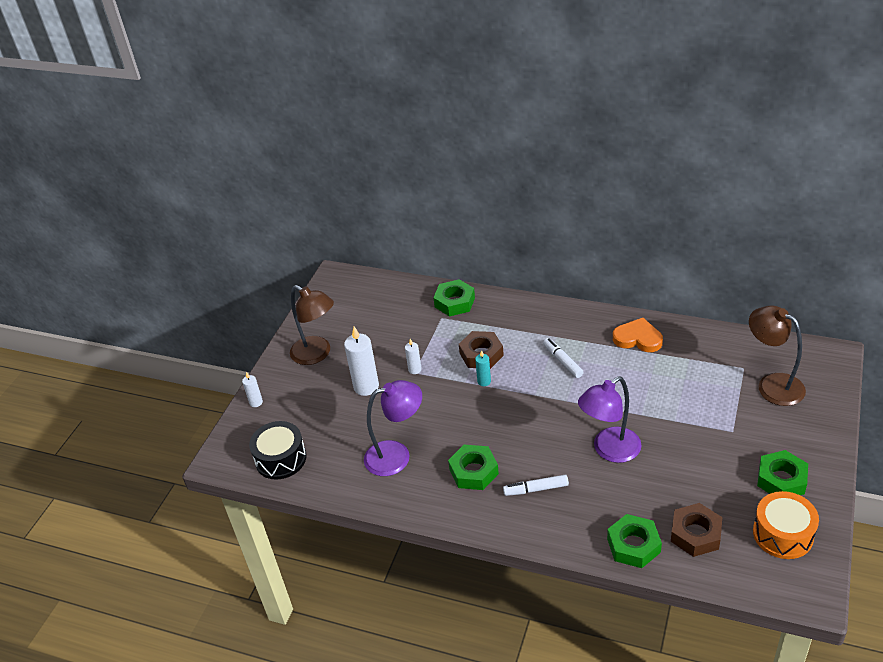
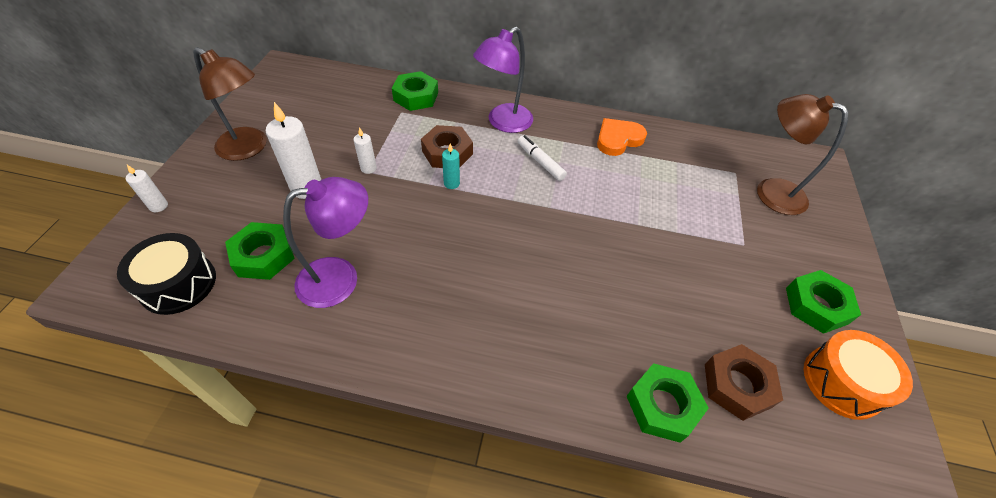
camera: 15 degrees left, 10 degrees up
green nut [448,445,499,490] -> green nut moved to [225,222,295,280]
white marker [503,474,569,496] -> none
purple lamp [578,376,641,463] -> purple lamp moved to [473,27,533,133]
orange heart [613,318,663,352] -> orange heart turned 45 degrees counterclockwise [597,118,647,156]

